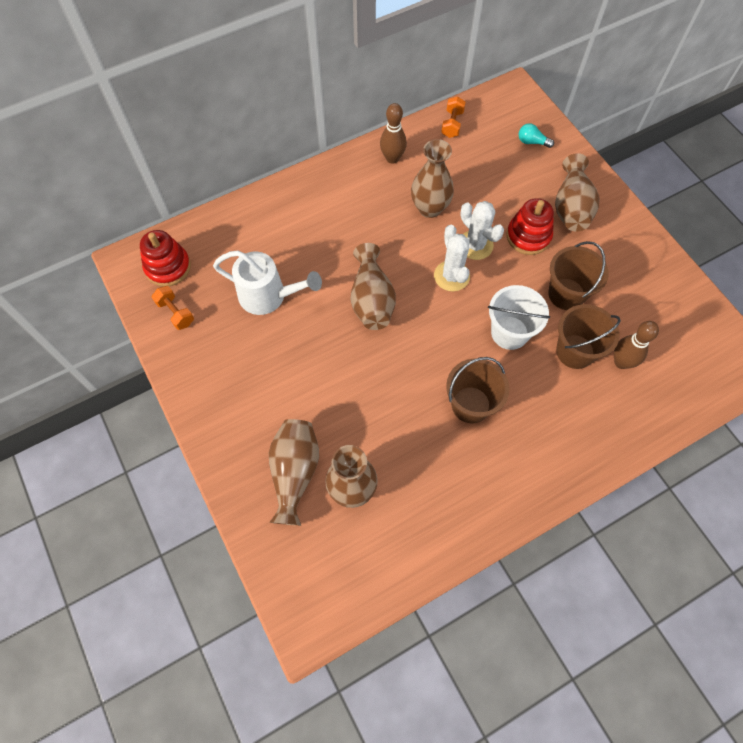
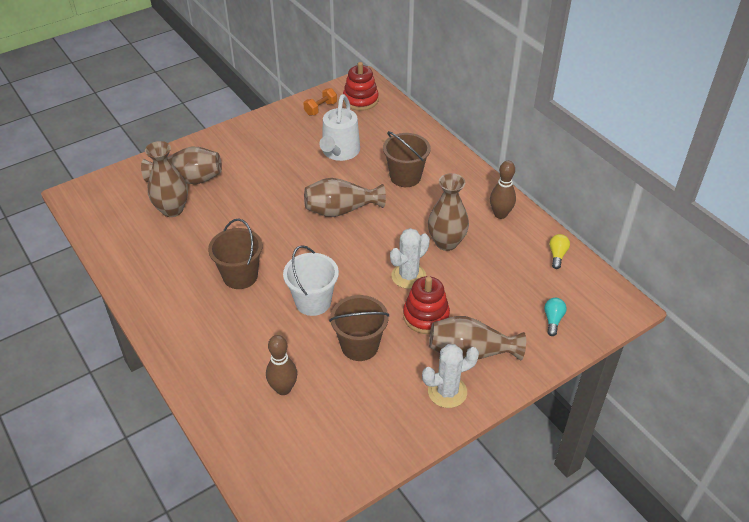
camera: 85 degrees right, 20 degrees down
white cactus [434,225,470,291] -> white cactus moved to [422,344,479,408]
orange dumbbell [441,96,465,138] -> yellow light bulb [549,234,570,269]
brown bucket [556,304,621,369] -> brown bucket moved to [383,131,431,187]

